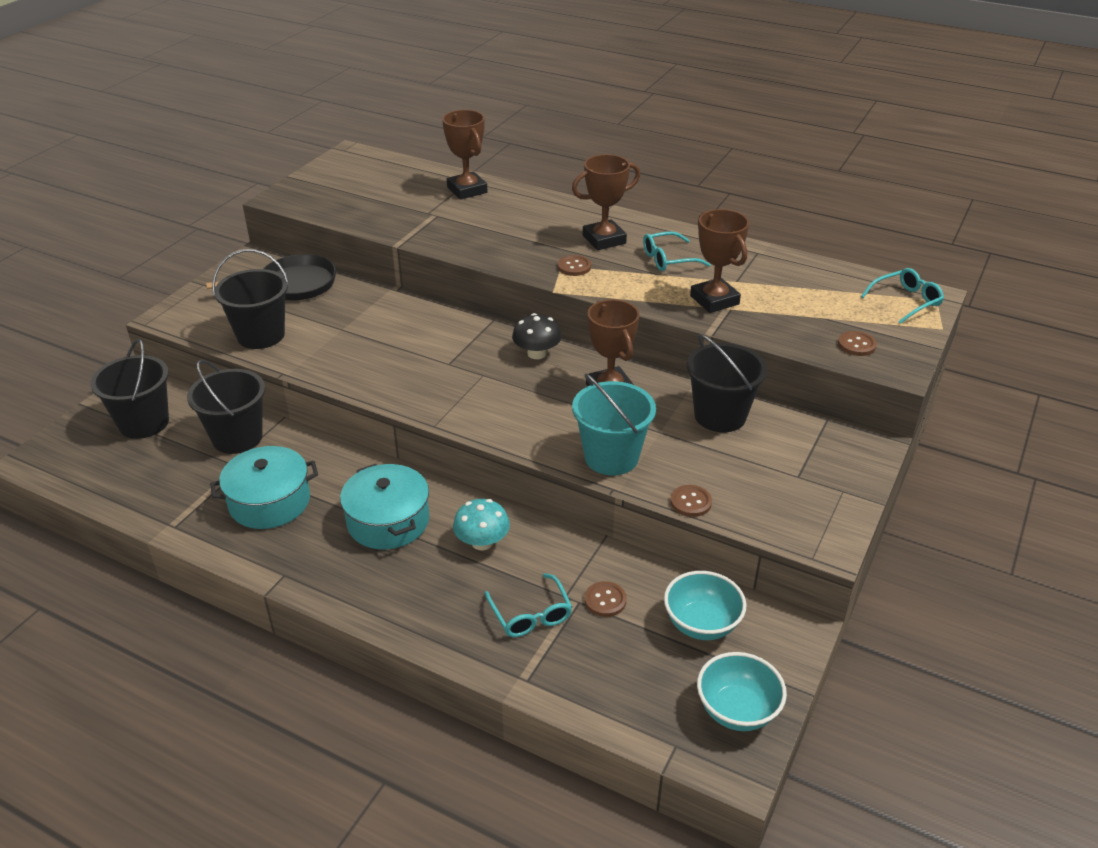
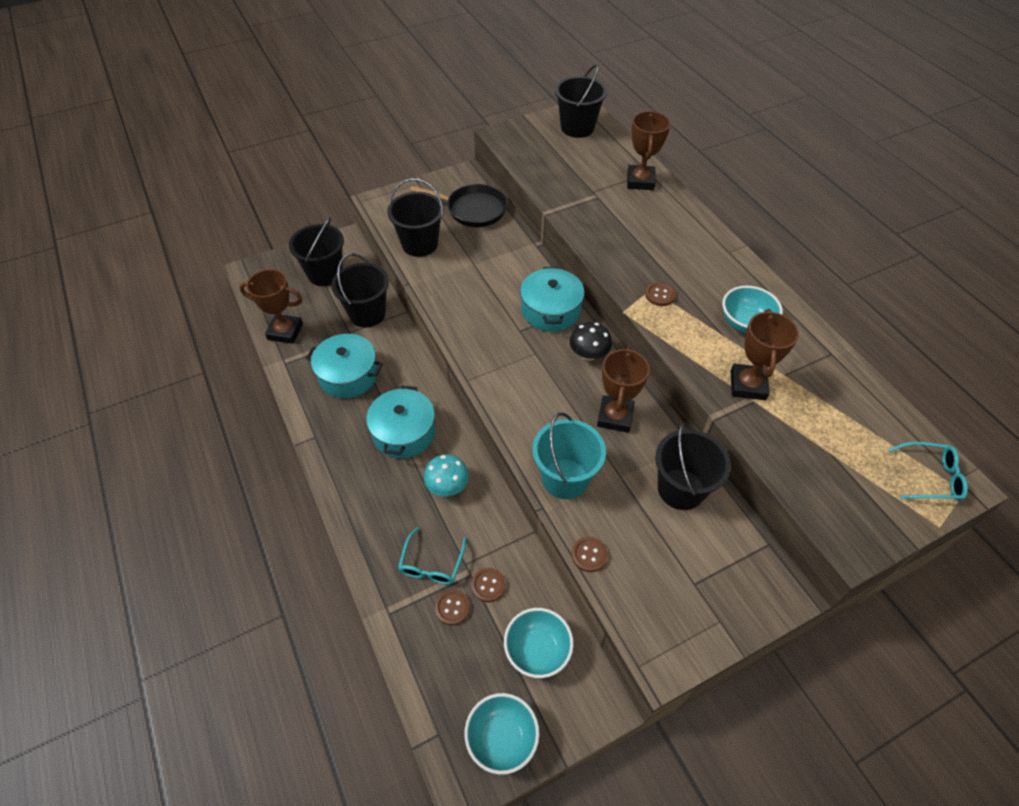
camera: 35 degrees right, 15 degrees up
brown trophy [572,154,640,250] -> brown trophy moved to [239,269,303,344]
turquoise glasses [643,231,711,271] -> turquoise bowl [722,286,783,334]
brown button [838,331,877,356] -> brown button moved to [435,590,470,626]
none -> turquoise pot [520,267,585,332]
none -> black bucket [555,64,607,138]

